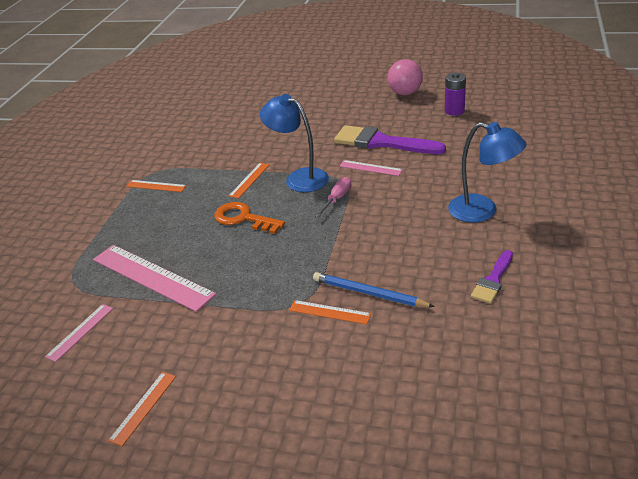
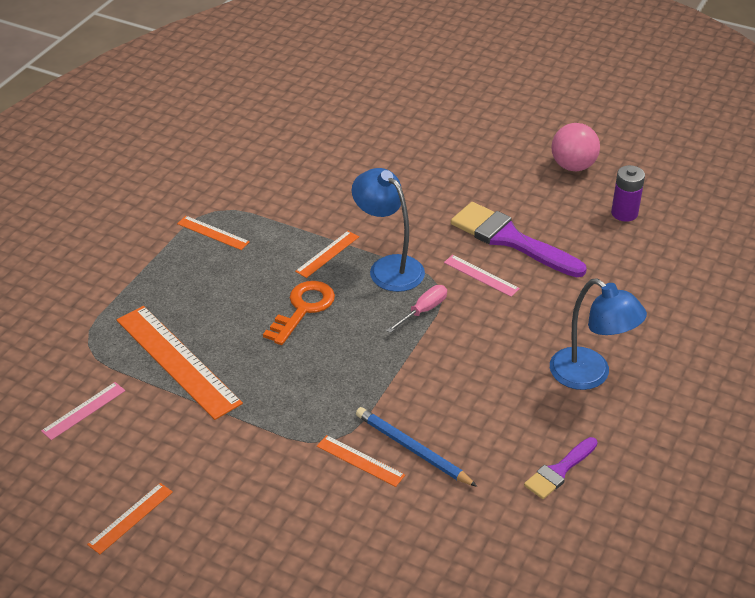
camera: 10 degrees right, 5 degrees up
pink ruler [93,245,216,312] -> orange ruler [117,306,243,420]
orange key [214,202,285,234] -> orange key turned 75 degrees clockwise [263,281,335,345]

